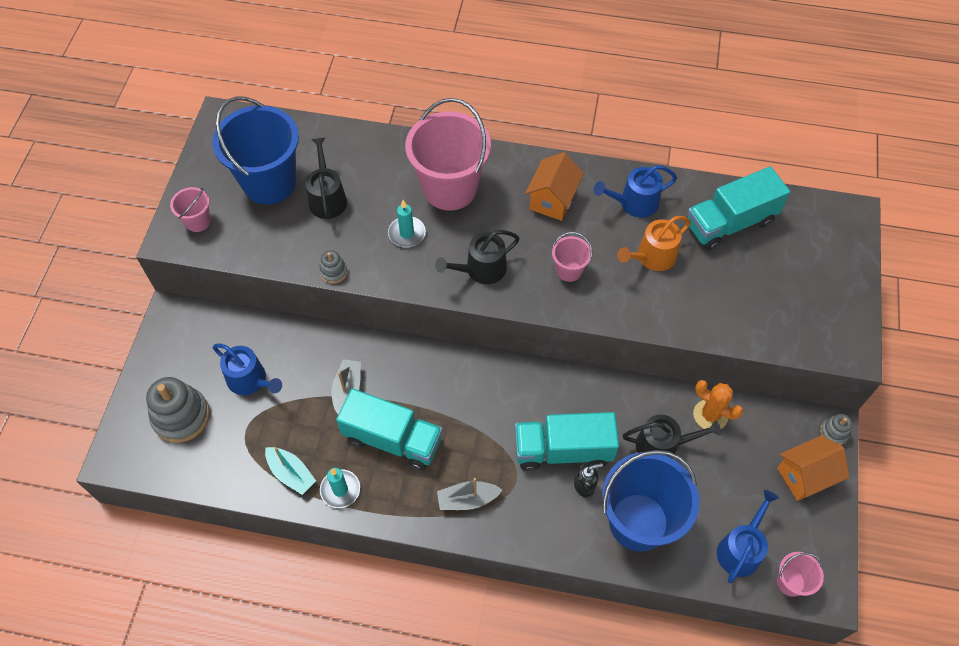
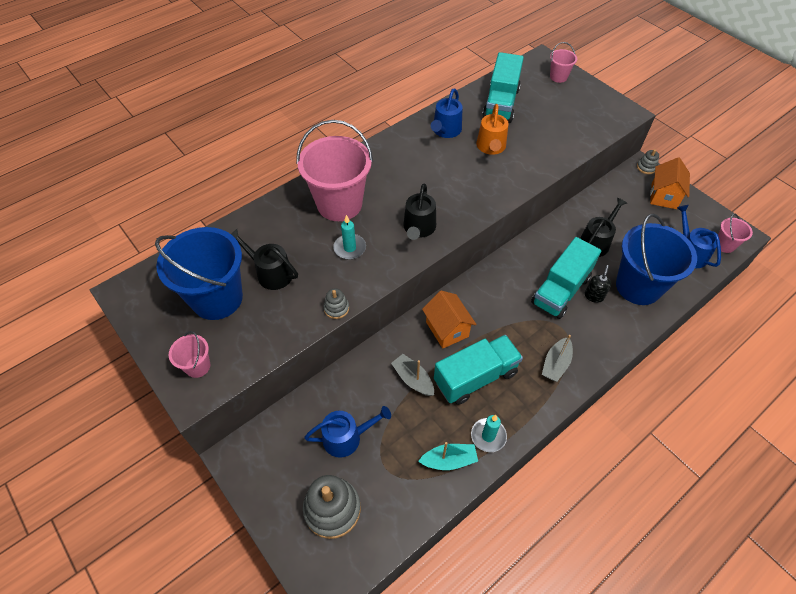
camera: 50 degrees left, 5 degrees down
orange house [525,152,584,221] -> orange house moved to [422,290,476,349]
pink bucket [552,232,592,282] -> pink bucket moved to [550,42,577,83]
orange cactus [693,380,743,429] -> none

